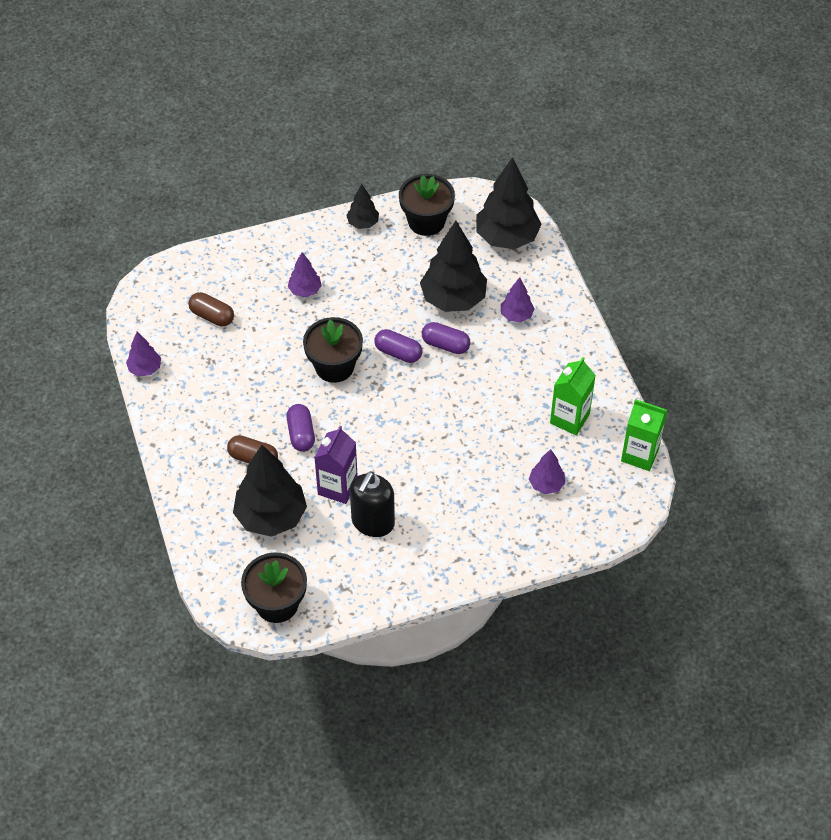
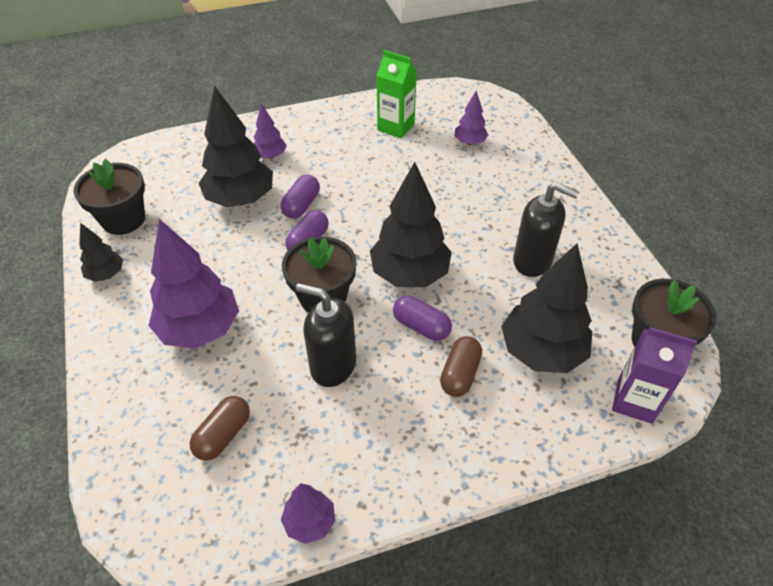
camera: 90 degrees left, 5 degrees down
purple capsule [287,404,315,452] -> purple capsule turned 45 degrees clockwise [393,296,452,341]
purple tree [288,252,322,297] -> purple tree [148,219,239,349], size x1.98
purple carton [314,426,358,504] -> purple carton moved to [612,327,697,424]
black tree [476,157,542,249] -> black tree moved to [370,162,452,287]
green carton [621,399,667,471] -> none
none -> black soap dispenser [296,283,356,387]

